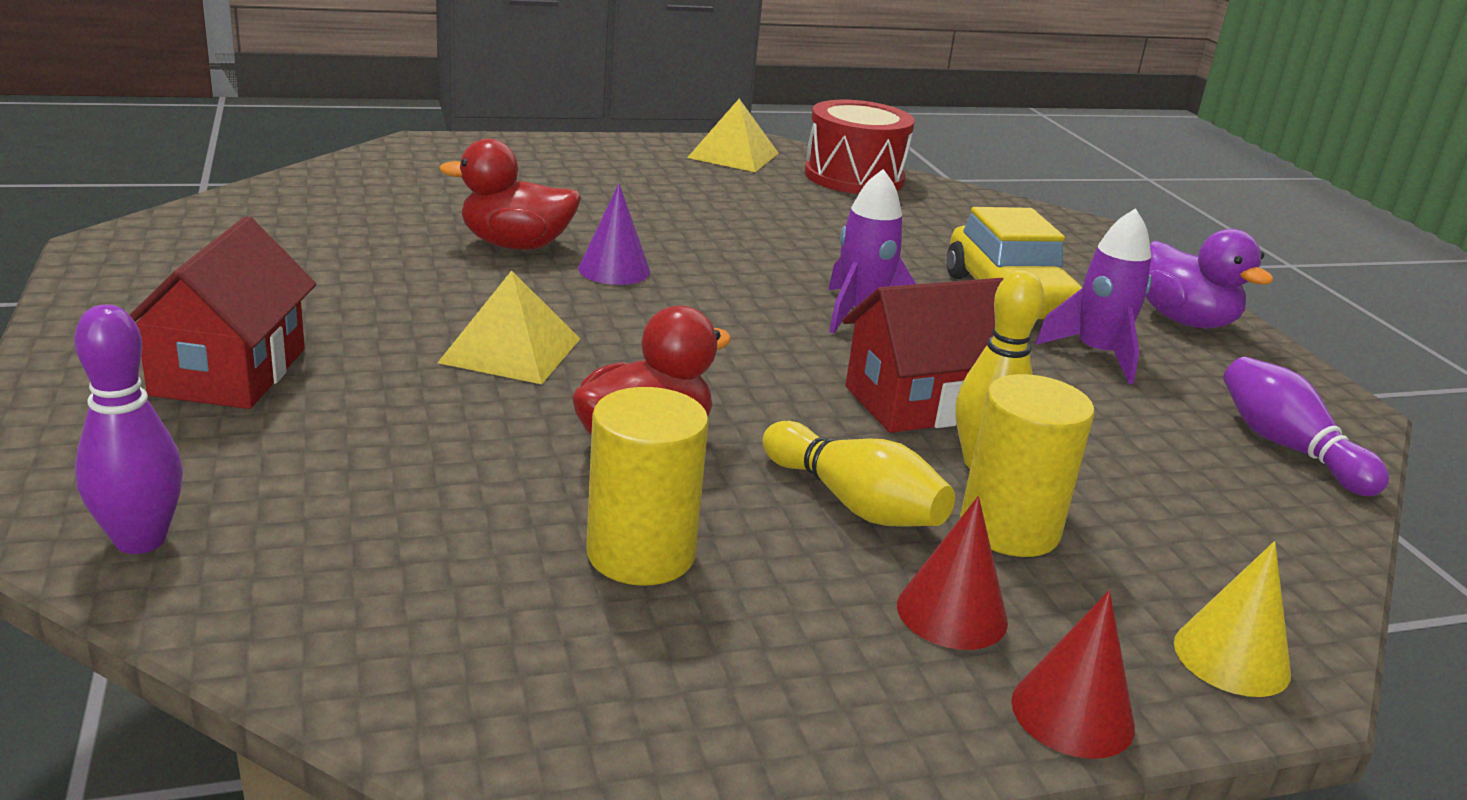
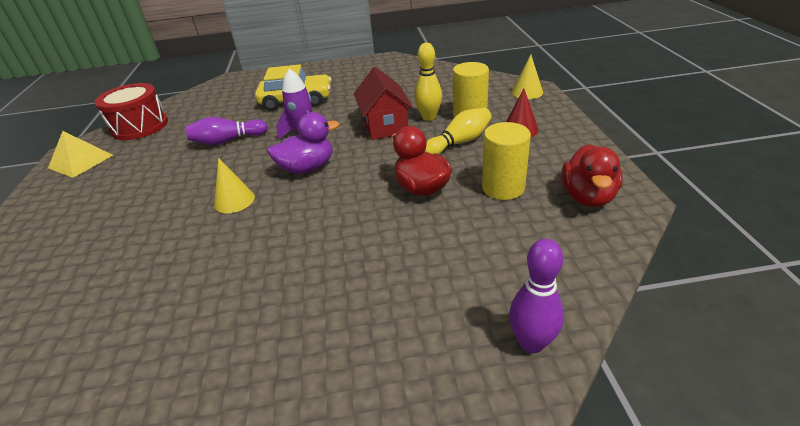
camera: 75 degrees left, 10 degrees up
red house [130,216,316,409] -> none
yellow pyramid [437,270,580,384] -> none
red duck [439,139,581,250] -> red duck moved to [562,144,623,207]
purple cone [578,184,650,285] -> yellow cone [214,158,255,213]
red cone [1011,590,1135,759] -> none
purple rocket [1035,208,1152,384] -> none
purple duck [1146,229,1273,329] -> purple duck moved to [267,112,339,174]
purple bowling pin [1223,357,1389,496] -> purple bowling pin moved to [186,117,268,145]

